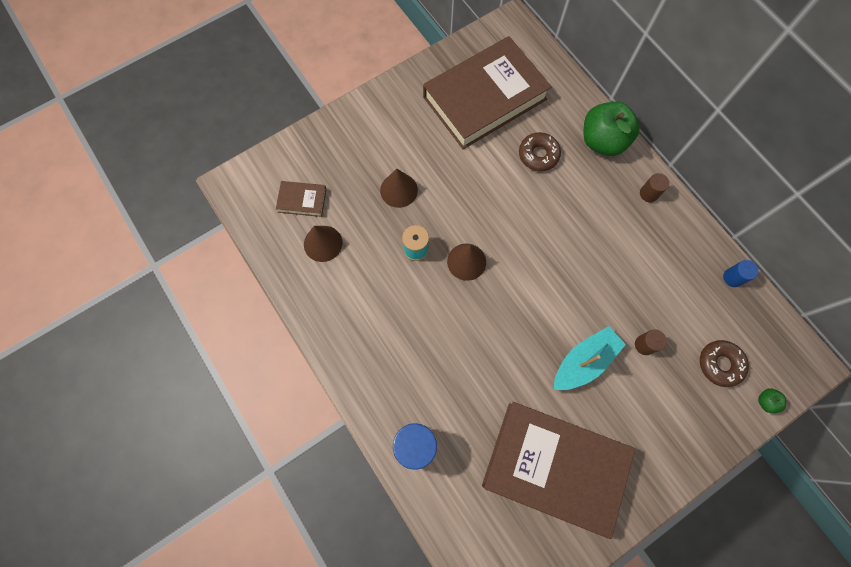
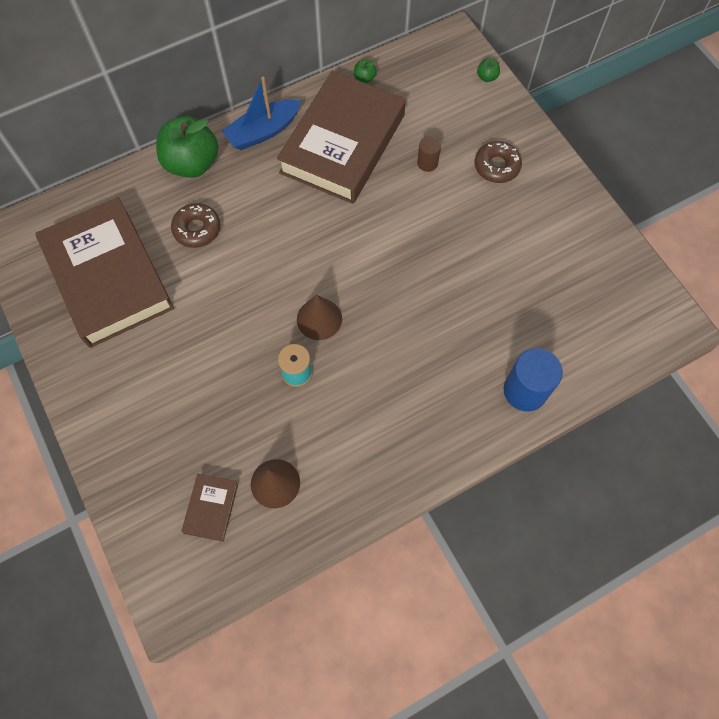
camera: 85 degrees left, 5 degrees down
brown cone [380,169,418,208] -> none
brown book [482,402,635,539] -> brown book moved to [277,71,406,204]
turquoise boat [554,326,626,390] -> none
brown cylinder [640,173,669,202] -> blue boat [222,77,301,150]
brown donut [700,340,749,387] -> brown donut moved to [474,141,522,183]
blue cylinder [723,260,759,287] -> green apple [354,59,377,83]

